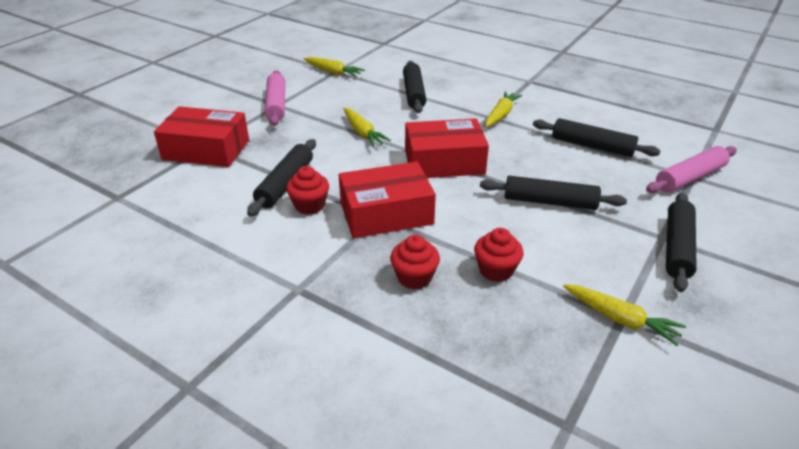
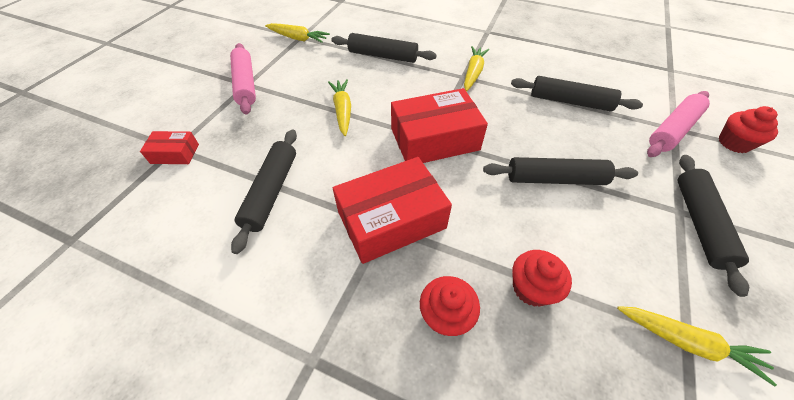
camera: 10 degrees left, 15 degrees up
red box [154,106,249,167] -> red box [140,131,199,164], size x0.49
red cupcake [286,166,329,215] -> red cupcake moved to [718,106,778,153]
yellow carrot [344,108,391,147] -> yellow carrot turned 150 degrees counterclockwise [328,79,351,136]
black rolling pin [403,61,426,113] -> black rolling pin turned 60 degrees counterclockwise [331,33,437,63]

